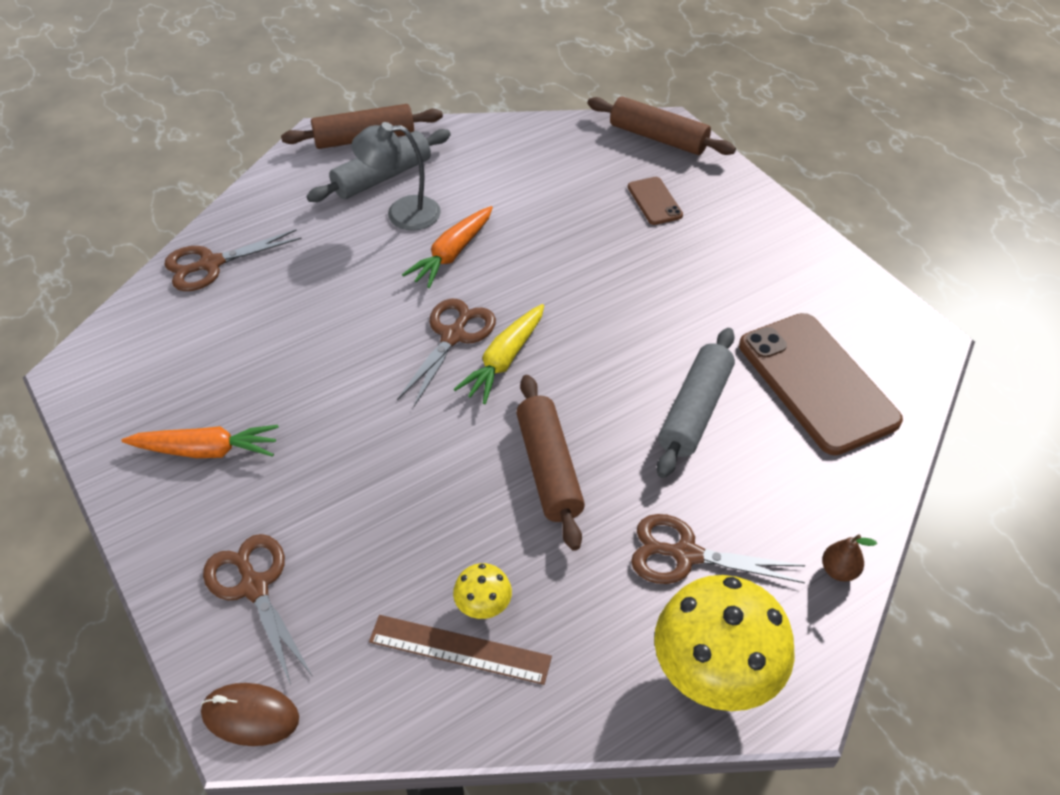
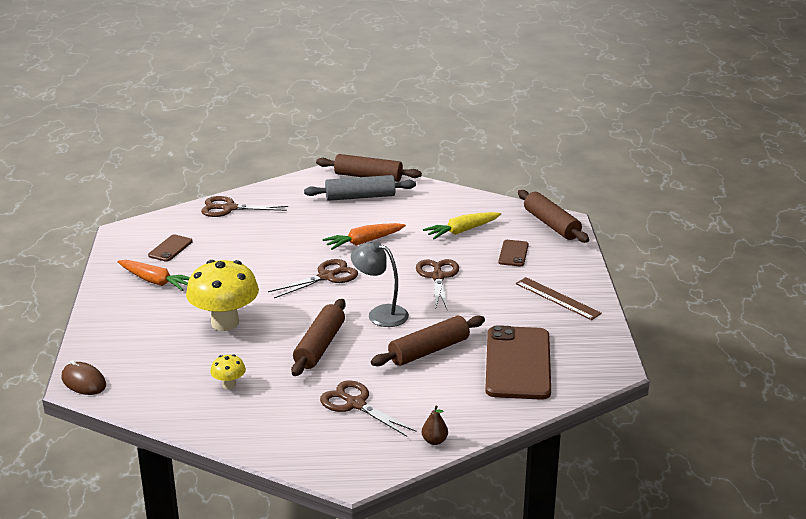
camera: 30 degrees right, 20 degrees down
brown scissors [203,534,313,685] -> brown scissors moved to [416,259,459,311]
grey lamp [351,122,441,231] -> grey lamp moved to [351,241,409,327]
brown ruler [369,615,552,685] -> brown ruler moved to [516,277,602,320]
yellow carrot [454,304,544,404] -> yellow carrot moved to [423,212,501,239]
yellow mushroom [654,575,795,711] -> yellow mushroom moved to [186,260,259,331]
grey rolling pin [657,328,735,478] -> brown rolling pin [371,315,485,366]
none -> brown phone [148,234,193,262]

